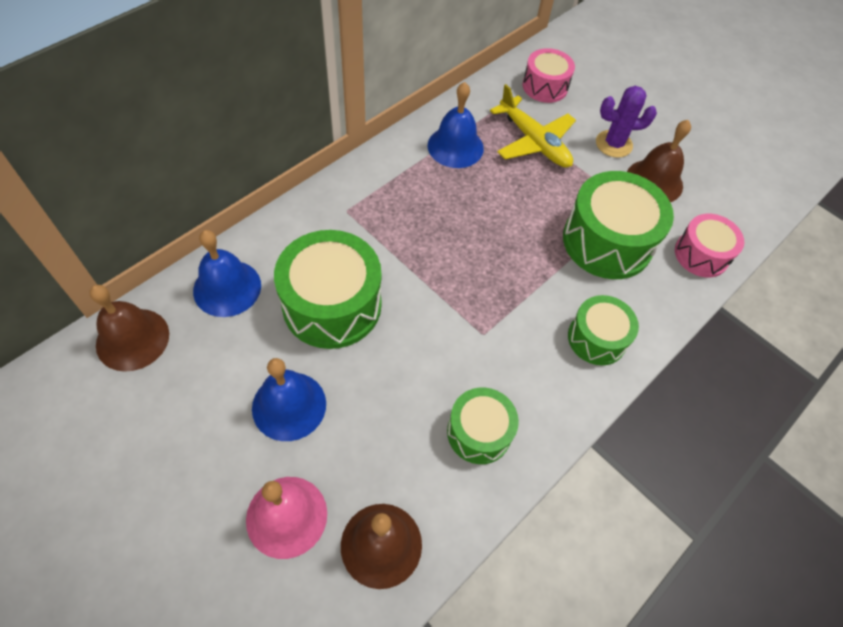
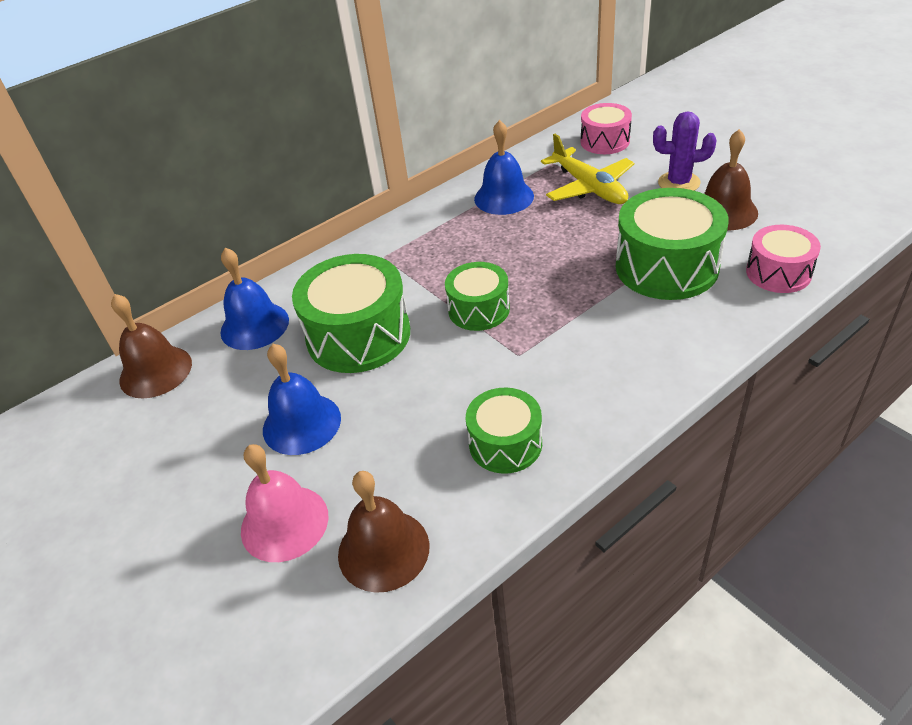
camera: 15 degrees right, 15 degrees down
green drum [568,295,639,365] -> green drum moved to [445,262,510,331]

